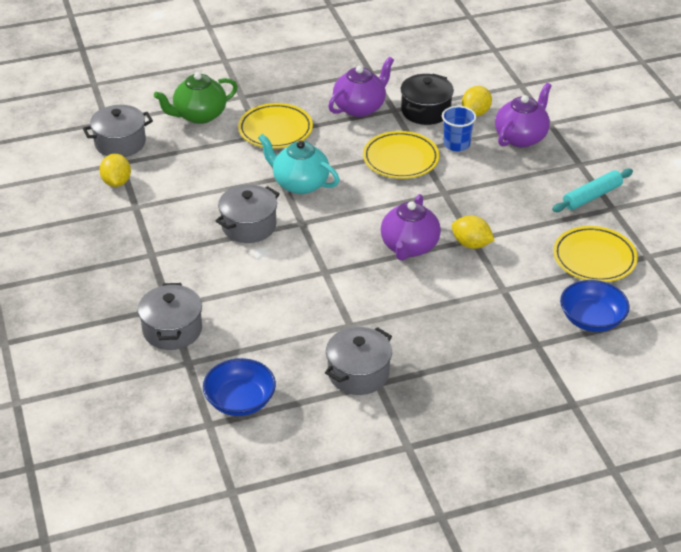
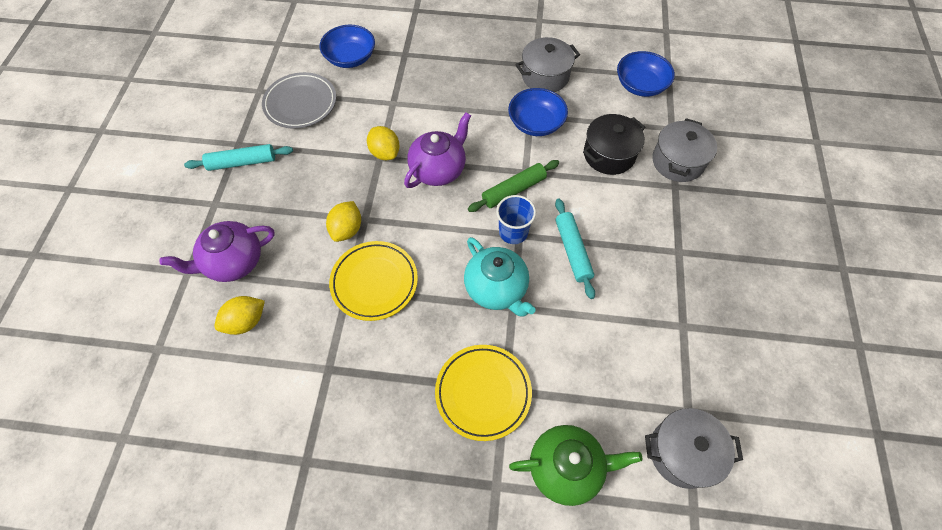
camera: 155 degrees left, 20 degrees up
yellow lemon [99,154,131,187] -> yellow lemon moved to [326,201,361,242]
grey pot [215,185,280,243] -> turquoise rolling pin [555,199,595,299]
purple teapot [328,57,394,117] -> none
black pot [400,74,454,125] -> black pot moved to [583,114,645,175]
blue cup [442,106,476,151] -> blue cup moved to [496,195,536,244]
yellow plate [553,226,638,282] -> grey plate [262,72,336,129]
none -> green rolling pin [468,160,559,212]
none -> blue bowl [508,88,568,136]

